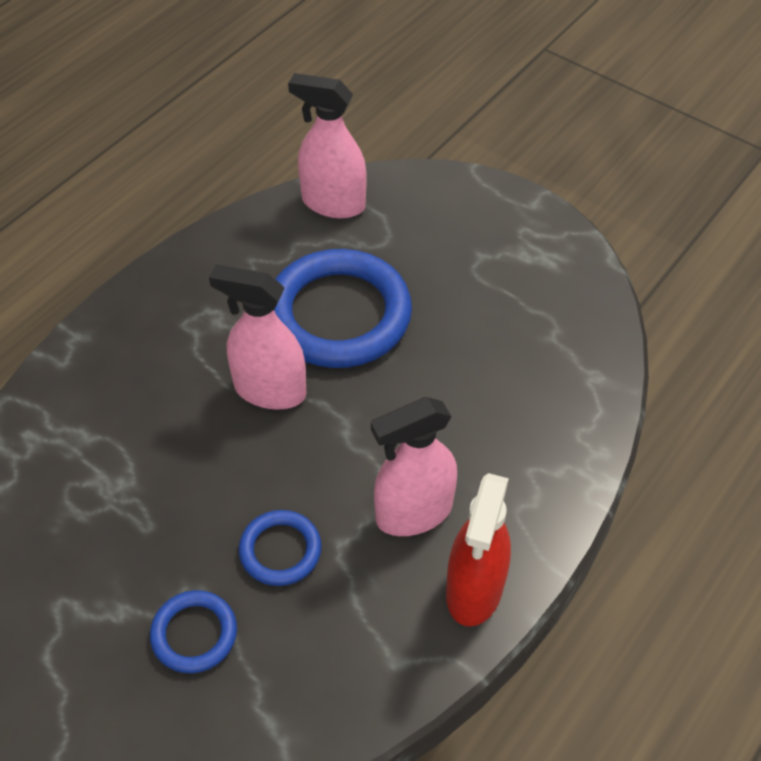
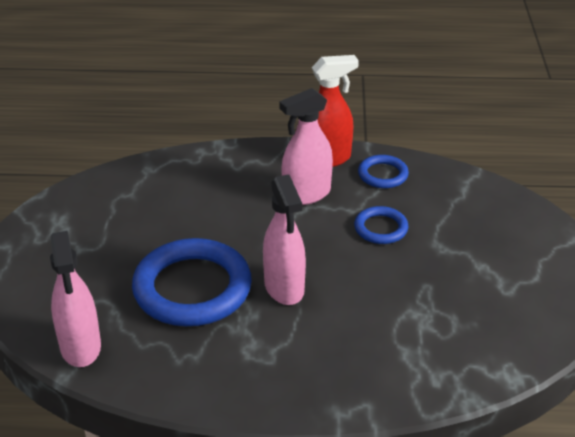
camera: 125 degrees left, 15 degrees down
blue ring [150,590,237,673] -> blue ring moved to [358,155,409,188]
pink spray bottle [371,397,457,536] -> pink spray bottle turned 120 degrees clockwise [279,88,333,205]

